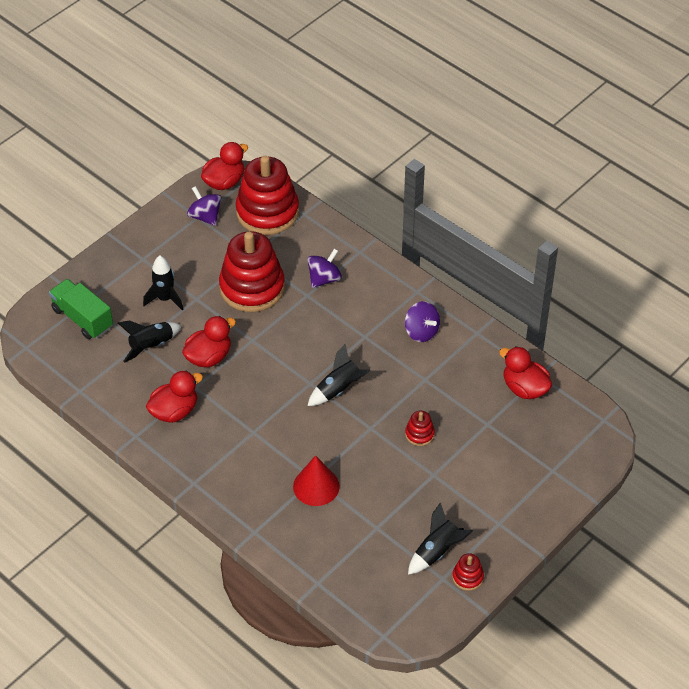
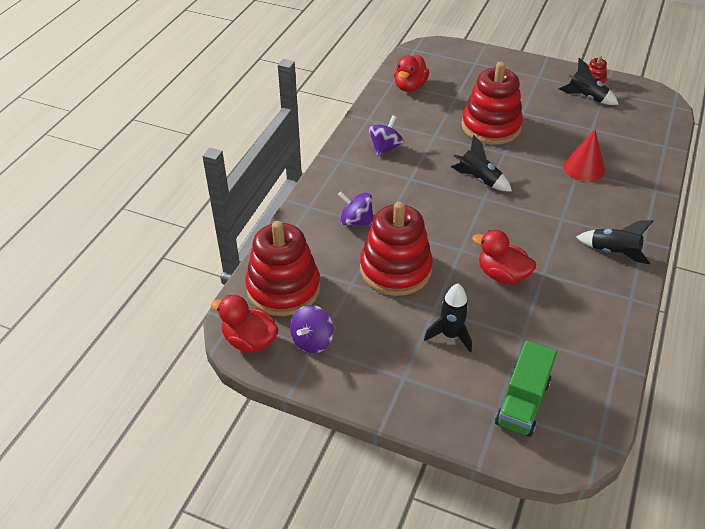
camera: 110 degrees left, 5 degrees down
black rocket [118,320,181,363] -> black rocket moved to [577,220,653,264]
red duck [146,370,203,423] -> none
red stacking toy [405,411,435,446] -> red stacking toy [461,62,523,145], size x2.37

